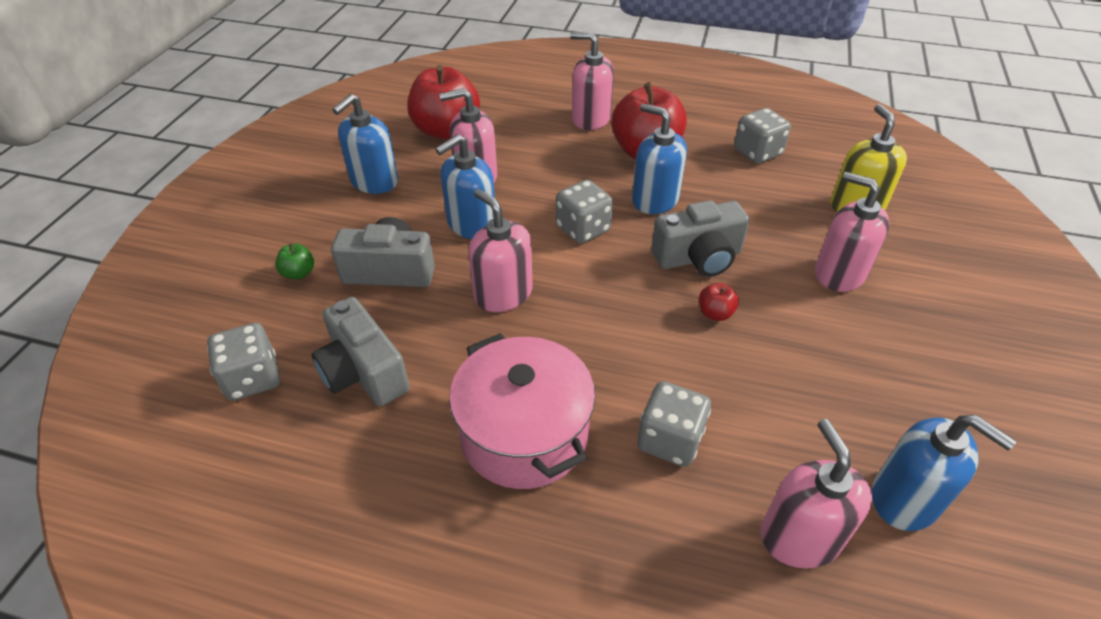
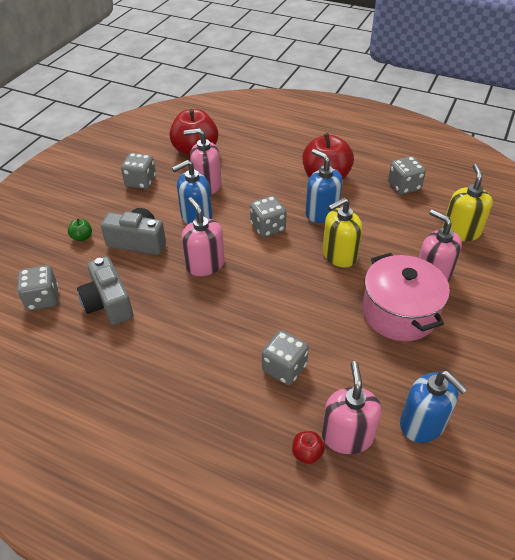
camera: 10 degrees right, 0 degrees up
blue soap dispenser [332,94,398,194] -> grey dice [121,153,156,189]
pink pot [449,333,595,489] -> pink pot moved to [362,253,450,341]
pink soap dispenser [570,32,614,130] -> none
grey camera [651,200,750,277] -> yellow soap dispenser [322,198,362,268]
red apple [699,283,739,321] -> red apple moved to [292,431,325,464]

